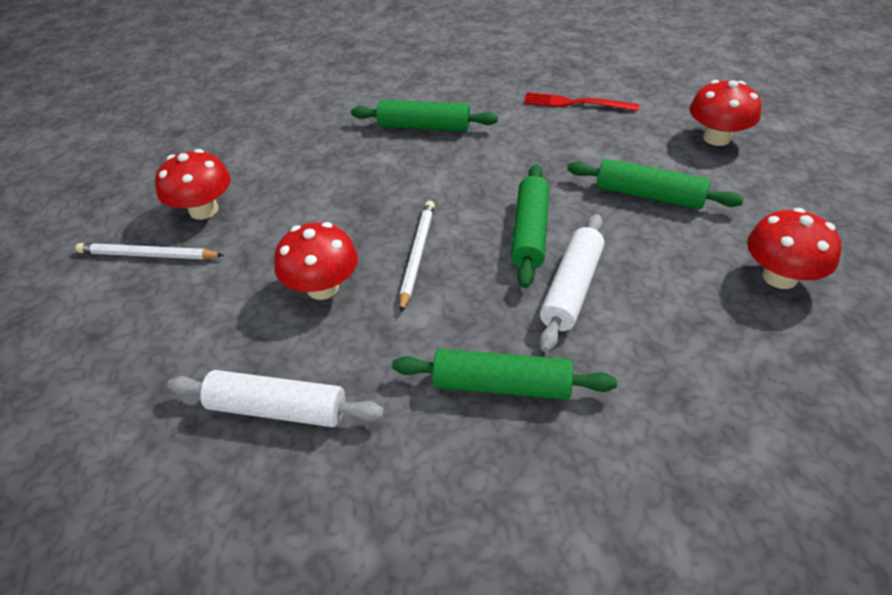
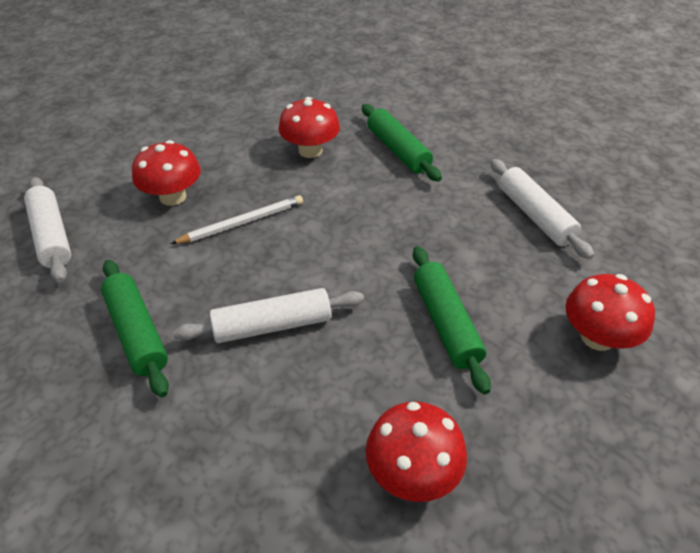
camera: 50 degrees right, 0 degrees up
white pencil [76,243,224,259] -> none
red mushroom [155,149,231,220] -> red mushroom moved to [278,97,340,158]
green rolling pin [511,165,549,288] -> none
red fork [524,92,639,111] -> white rolling pin [490,159,594,259]

